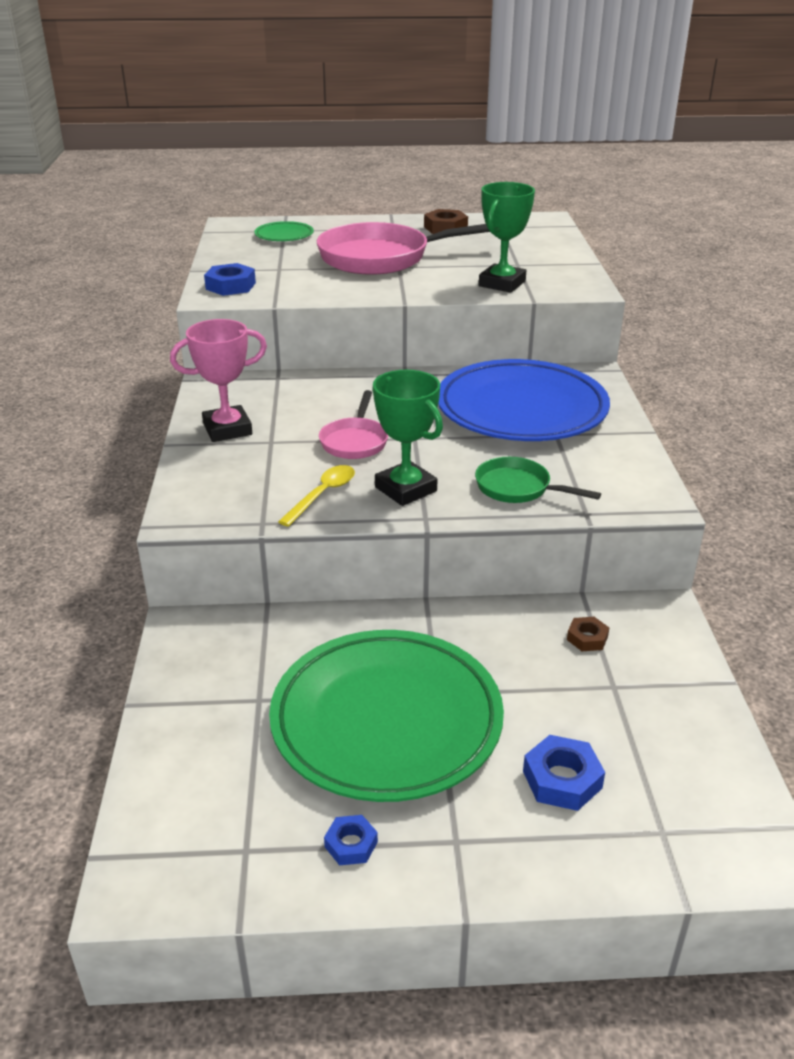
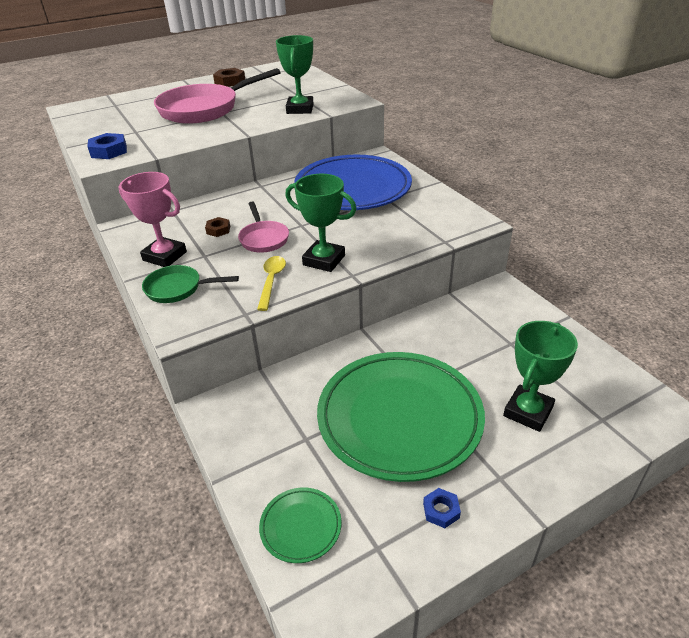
camera: 25 degrees left, 5 degrees up
pink trophy [170,319,267,442] -> pink trophy turned 75 degrees clockwise [119,172,187,267]
green plate [254,221,314,241] -> green plate moved to [259,487,341,563]
green pan [475,457,601,503] -> green pan moved to [142,265,239,303]
blue nut [523,735,605,811] -> green trophy [503,321,578,432]
brown nut [567,617,609,651] -> brown nut moved to [205,217,230,237]

